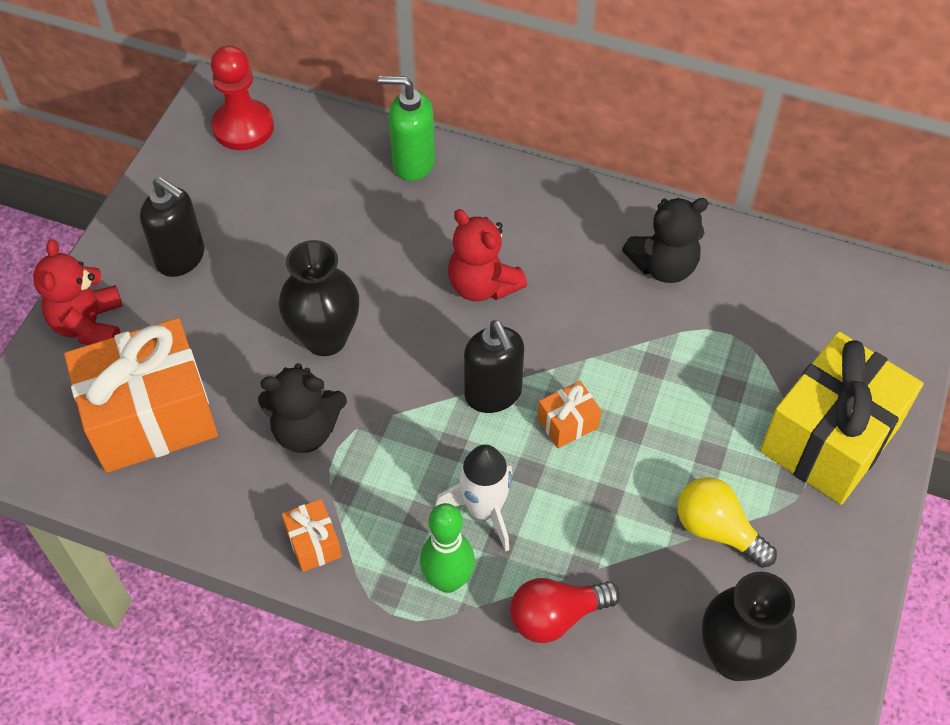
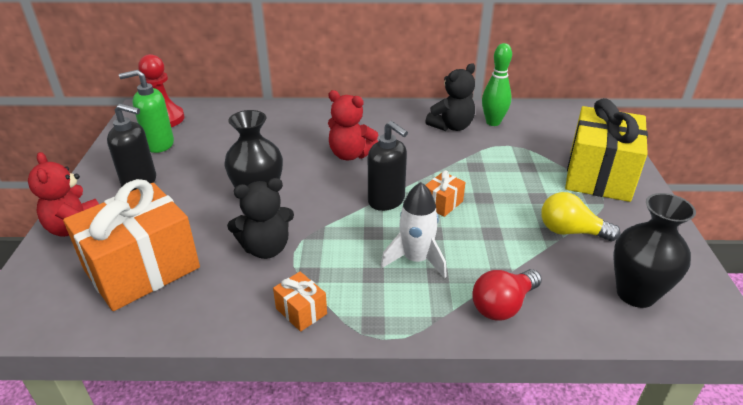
camera: 20 degrees left, 20 degrees down
green soap dispenser [378,76,435,181] -> green soap dispenser moved to [119,70,174,153]
green bowling pin [420,503,475,593] -> green bowling pin moved to [482,43,512,126]

